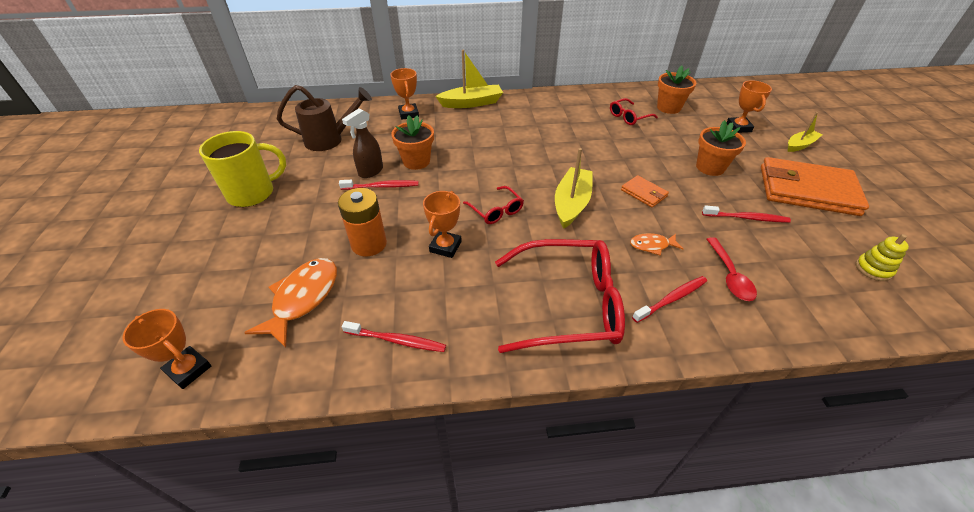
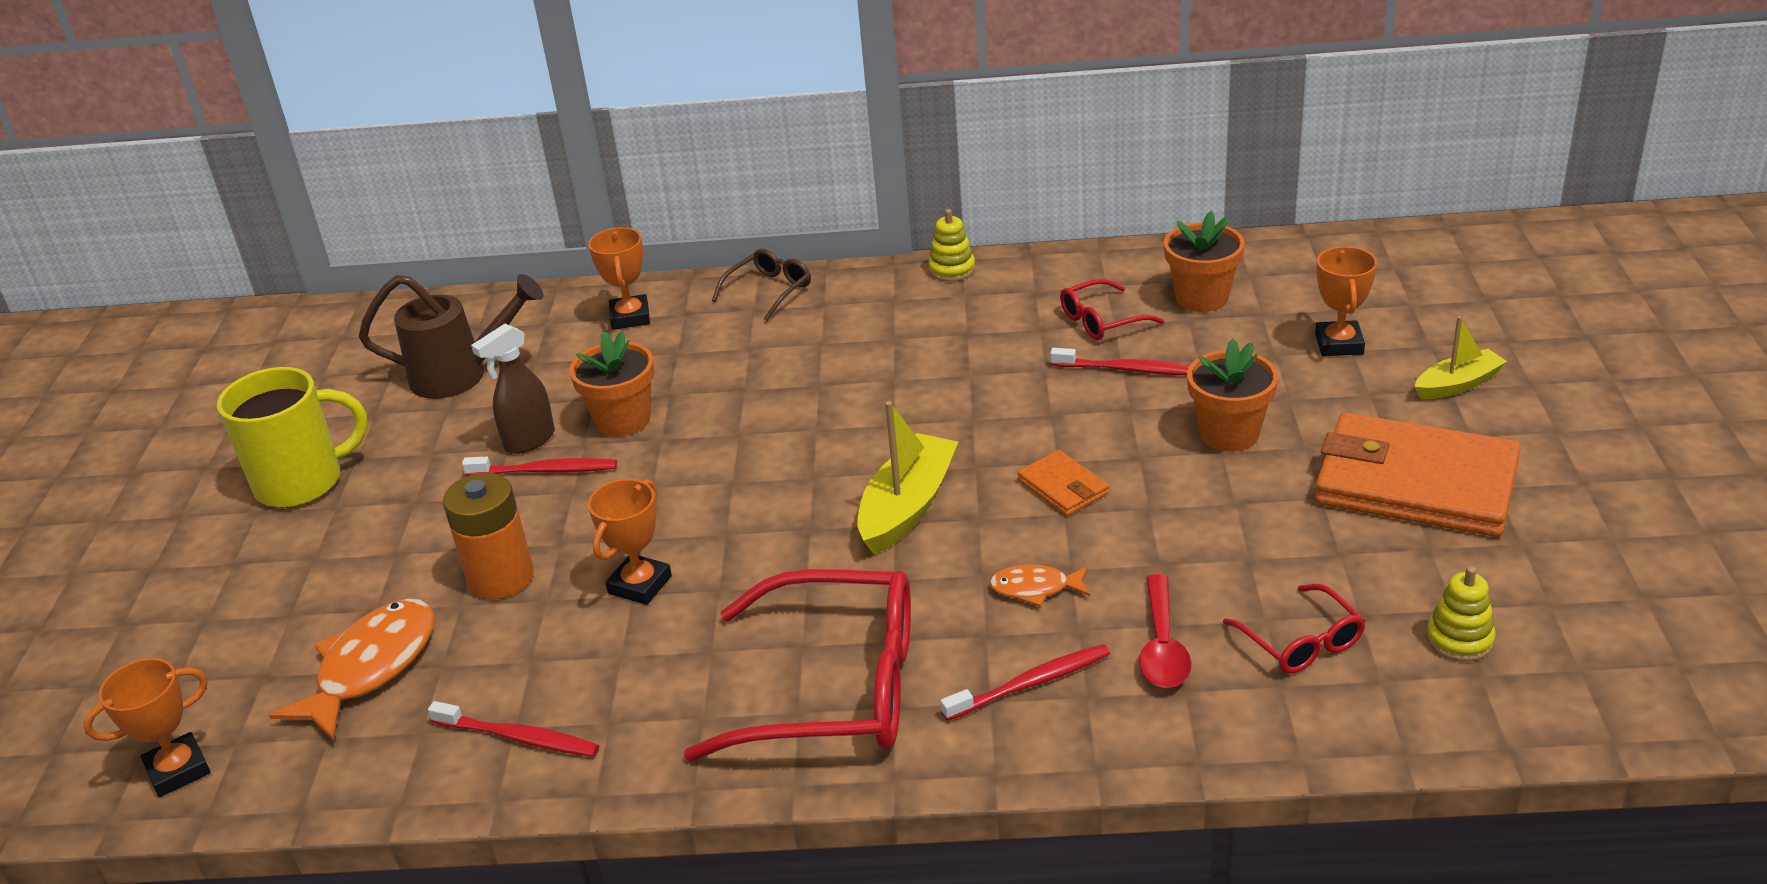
camera: 10 degrees right, 10 degrees down
orange trophy [122,309,212,389] -> orange trophy turned 75 degrees counterclockwise [83,658,211,797]
yellow boat [435,50,503,108] -> brown glasses [712,249,811,321]
red glasses [463,186,524,224] -> red glasses moved to [1223,584,1366,673]
red toothbrush [702,205,791,223] -> red toothbrush moved to [1050,348,1190,375]
none -> yellow stacking toy [928,209,976,282]

